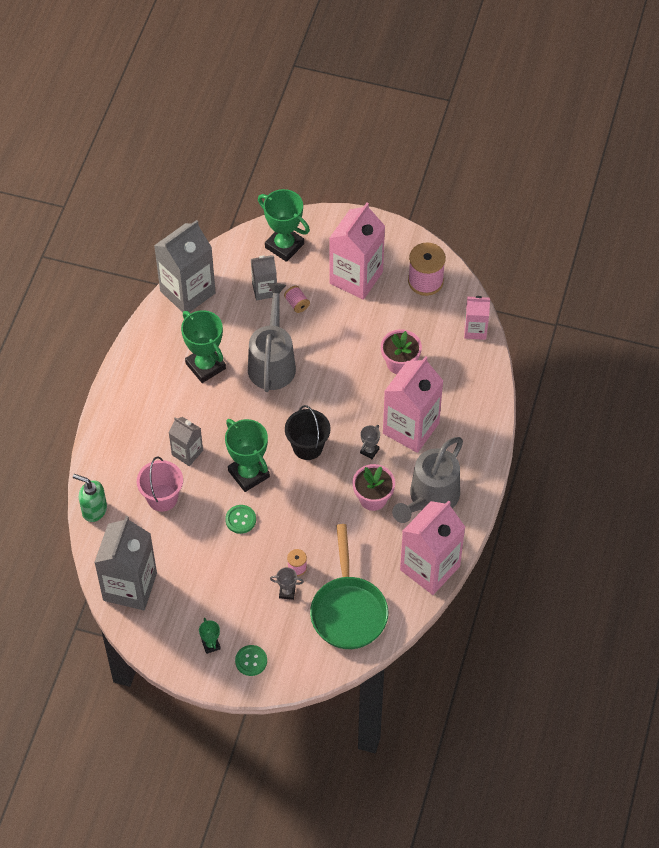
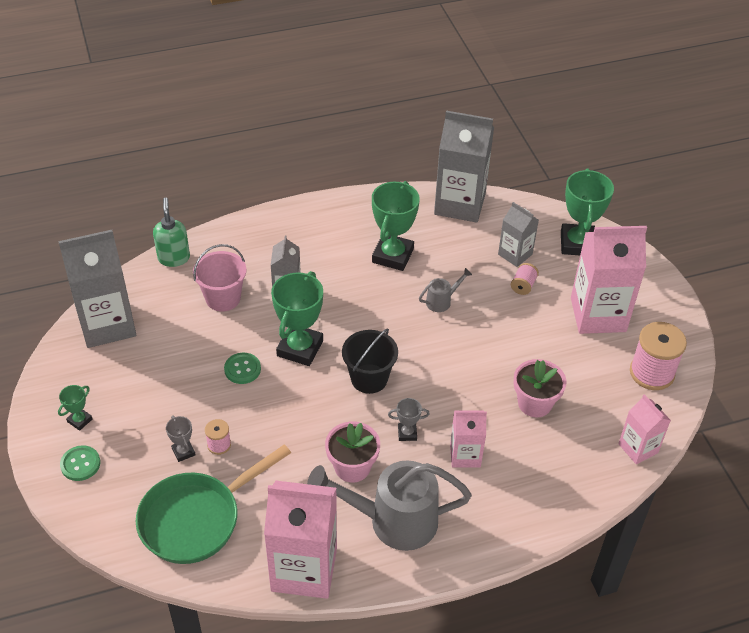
camera: 55 degrees right, 10 degrees down
grey watering can [248,283,296,392] -> grey watering can [419,268,472,312], size x0.44
pink carton [383,356,444,453] -> pink carton [450,411,487,467], size x0.54

